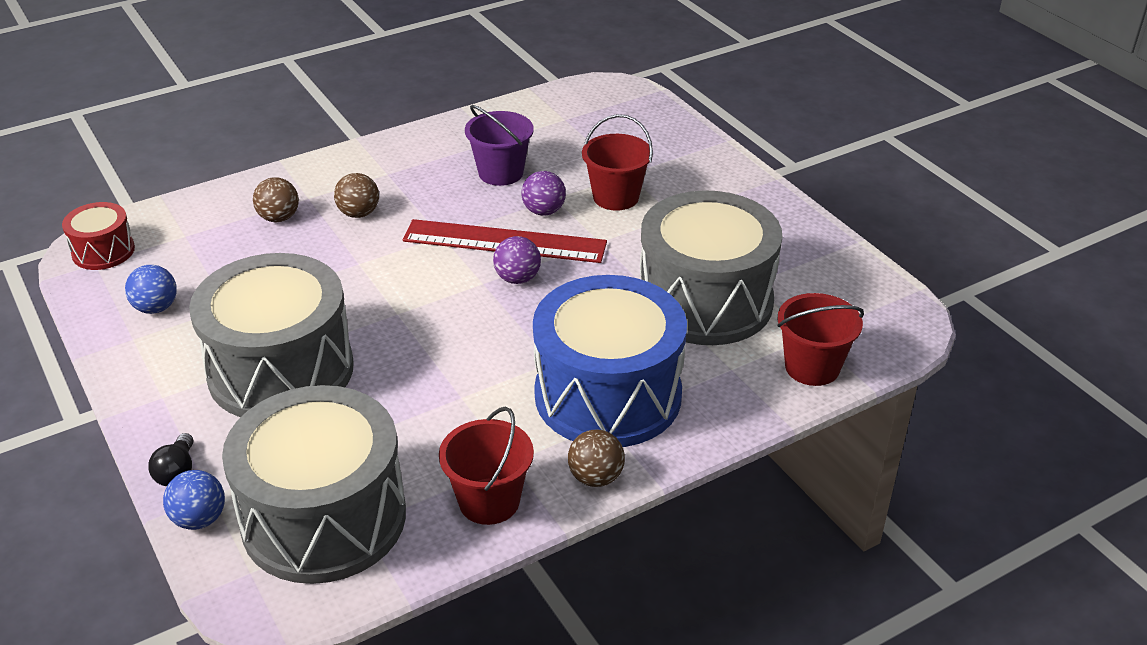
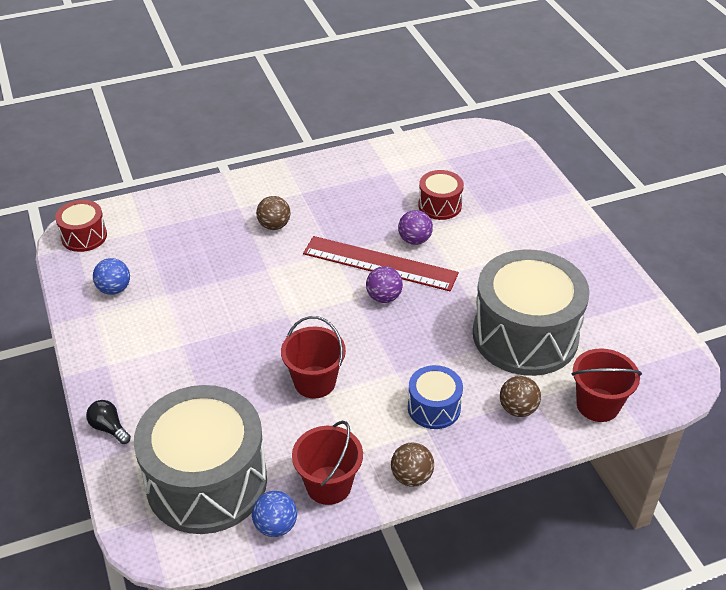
camera: 10 degrees right, 5 degrees up
black light bulb [148,433,193,486] -> black light bulb turned 120 degrees clockwise [86,400,131,444]
blue ball [163,470,225,530] -> blue ball moved to [252,491,297,537]
grey drum [189,253,354,417] -> none
brown ball [253,177,299,222] -> brown ball moved to [500,376,541,417]
purple bucket [465,105,534,186] -> none
blue drum [533,275,687,447] -> blue drum [408,365,463,429], size x0.47
red bucket [582,114,653,211] -> red bucket moved to [281,316,346,398]
none -> red drum [418,170,464,220]

